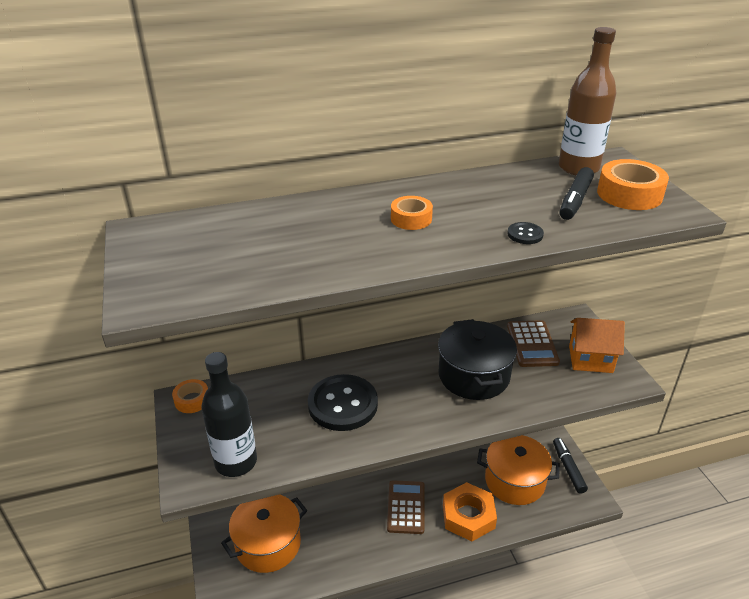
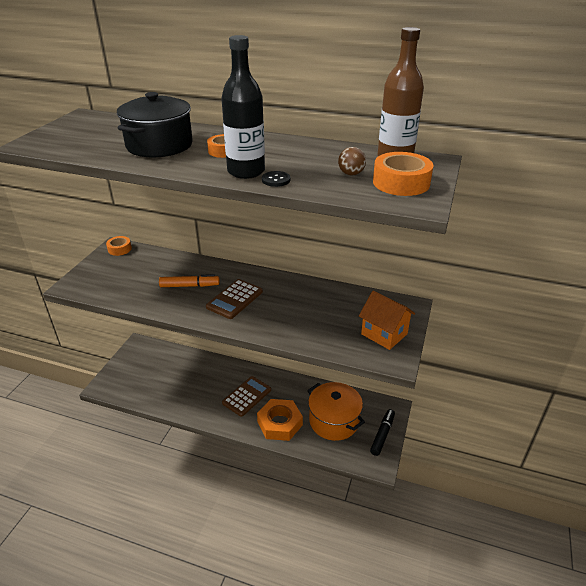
camera: 35 degrees right, 0 degrees up
black bottle [201,352,257,477] -> black bottle moved to [221,35,265,179]
orange pot [221,494,307,573] -> none
black button [308,374,378,431] -> orange marker [159,274,220,287]
black pot [438,319,517,400] -> black pot moved to [117,92,193,157]
brown calculator [507,320,560,367] -> brown calculator moved to [206,279,263,319]
black marker [559,167,594,220] -> brown ball [338,147,366,175]

